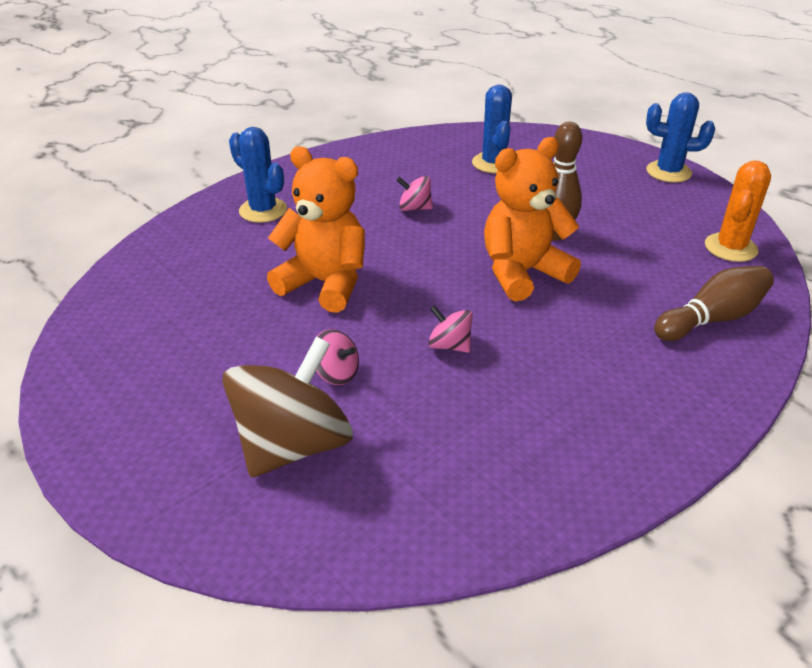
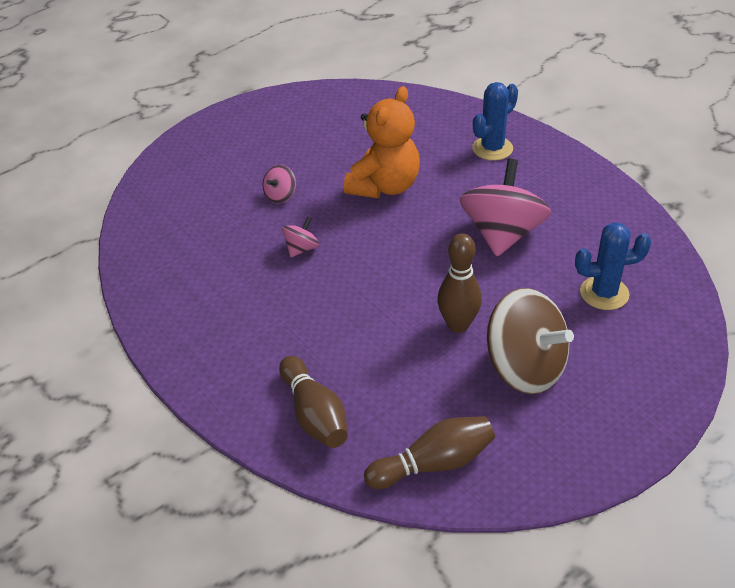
camera: 95 degrees right, 5 degrees up
brown spinning top [222,337,353,477] -> brown spinning top moved to [487,288,574,394]
pink spinning top [396,176,433,211] -> pink spinning top [460,159,552,256], size x2.21
orange teddy bear [484,137,581,301] -> none
blue cactus [646,92,715,182] -> none
orange cactus [705,161,771,262] -> brown bowling pin [364,416,495,489]

